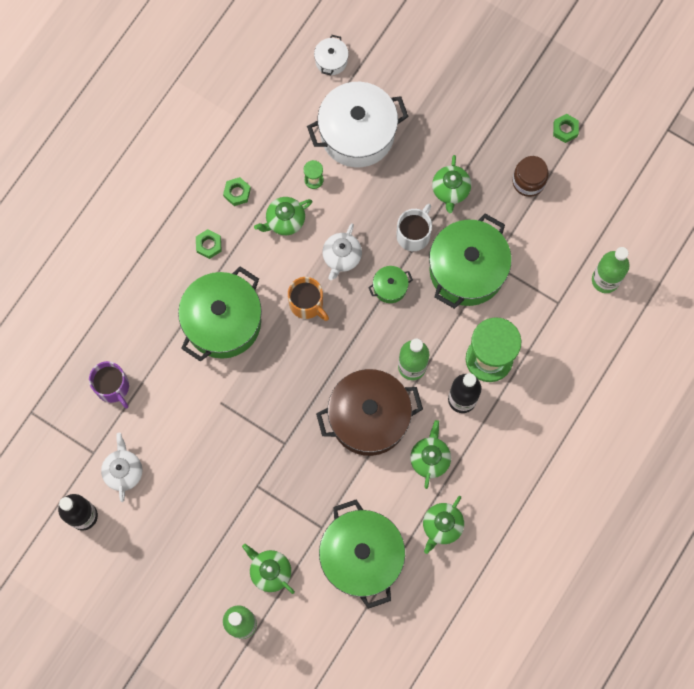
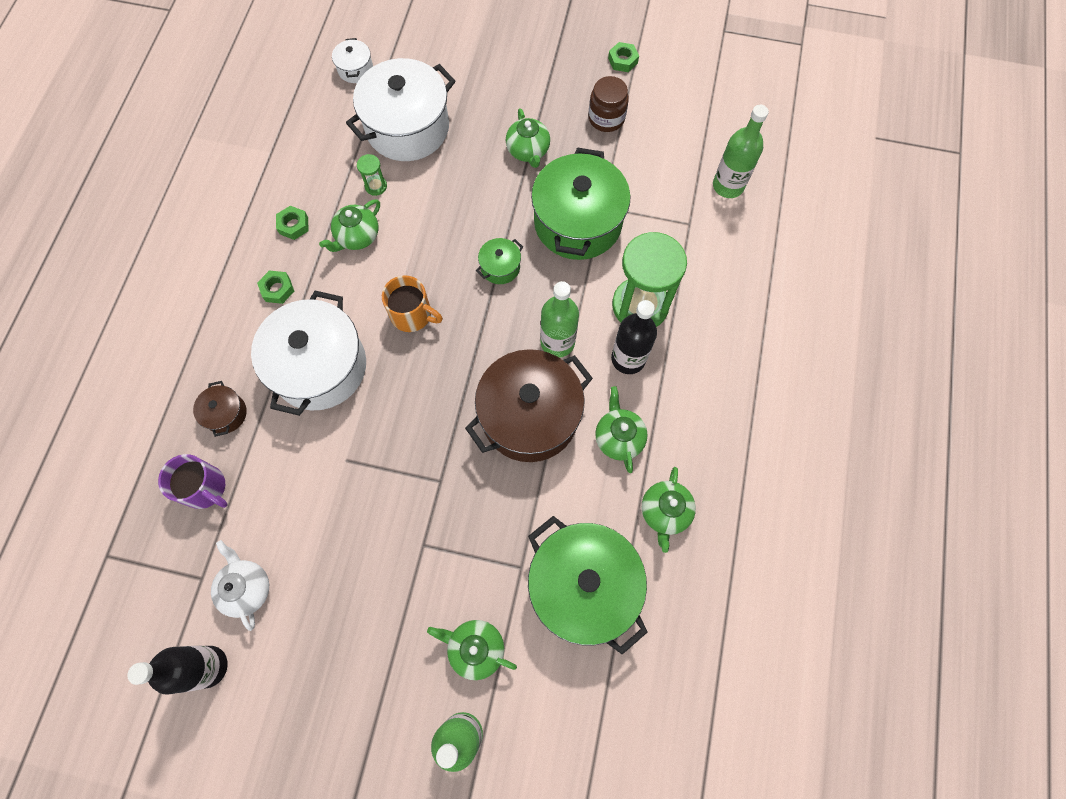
camera: 20 degrees left, 5 degrees down
green pot [178,267,262,362] -> white pot [251,291,366,416]
white teapot [322,223,362,280] -> none
white mug [396,204,432,251] -> none
none -> brown pot [193,381,247,437]

